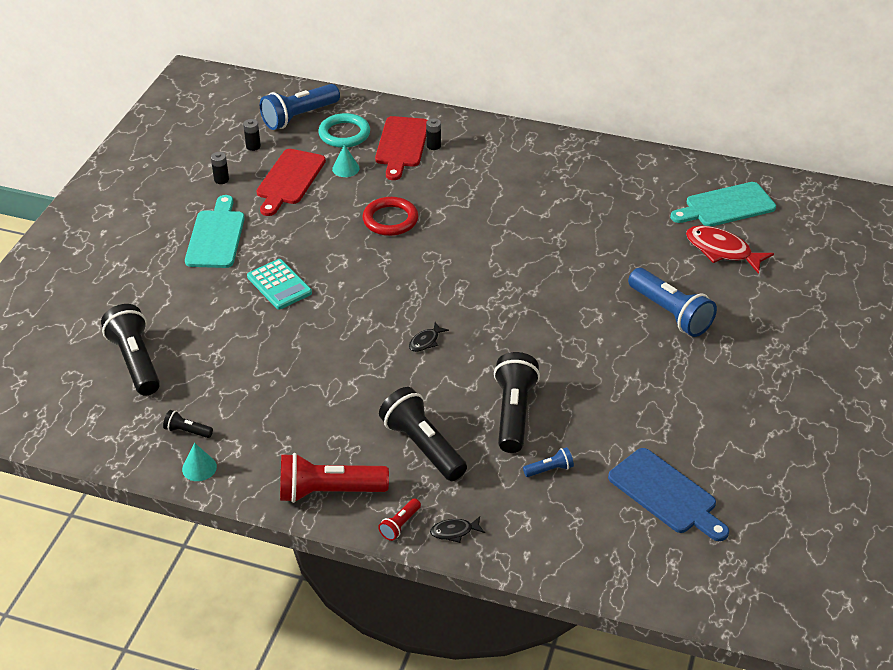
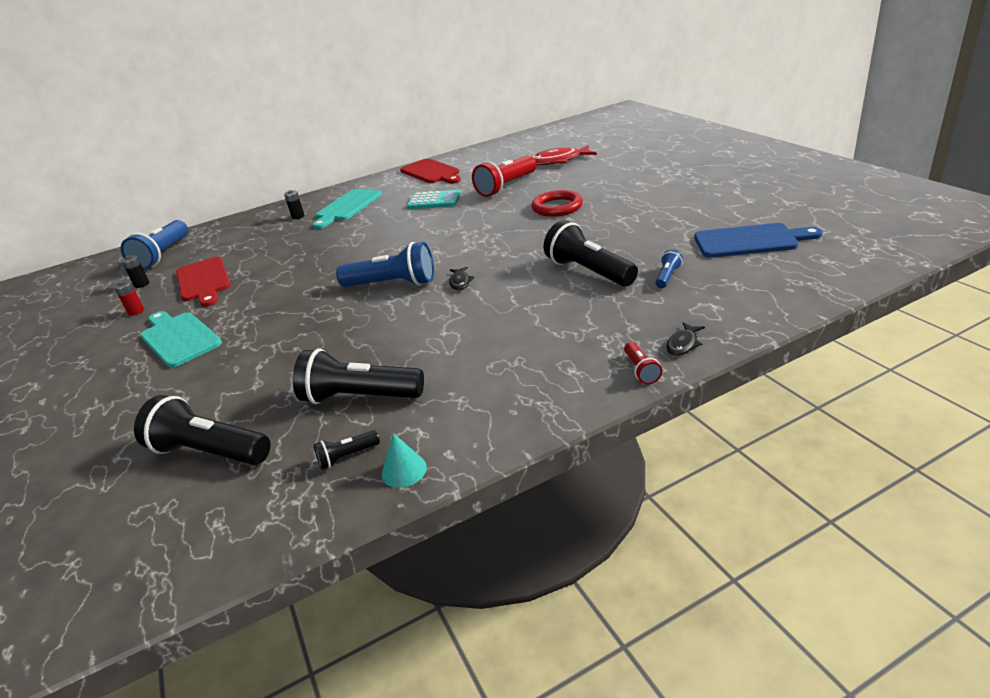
camera: 40 degrees left, 10 degrees down
black battery [211,152,229,184] -> red battery [114,281,144,316]
turquoise calculator [247,259,312,309] -> turquoise calculator moved to [407,190,461,209]
red flashlight [280,453,389,503] -> red flashlight moved to [472,155,537,197]
turquoise ring [318,113,370,148] -> none
turquoise cone [332,144,360,177] -> none
red ring [363,197,418,236] -> red ring moved to [531,190,583,217]
red cutting board [375,116,427,180] -> red cutting board moved to [400,159,461,184]
black flashlight [379,387,467,481] -> black flashlight moved to [293,349,424,404]
blue flashlight [628,268,717,337] -> blue flashlight moved to [336,242,434,287]
turquoise cutting board [670,182,776,227] -> turquoise cutting board moved to [313,189,382,229]

